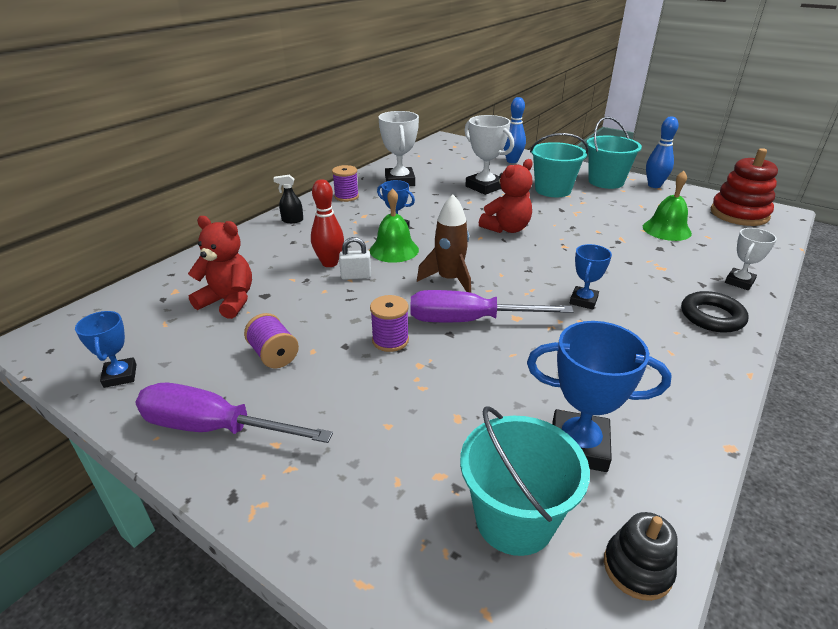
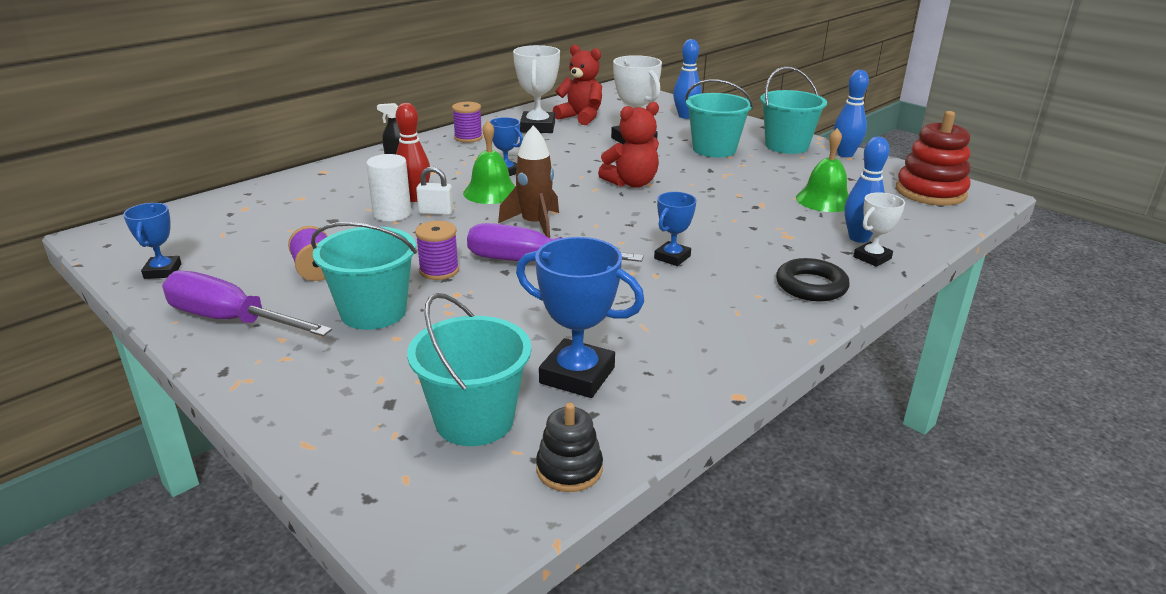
camera: 10 degrees right, 5 degrees down
red teddy bear [188,216,252,319] -> red teddy bear moved to [553,45,602,125]
none -> turquoise bucket [311,222,417,330]
none -> white cylinder [366,154,411,222]
none -> blue bowling pin [844,137,890,243]

